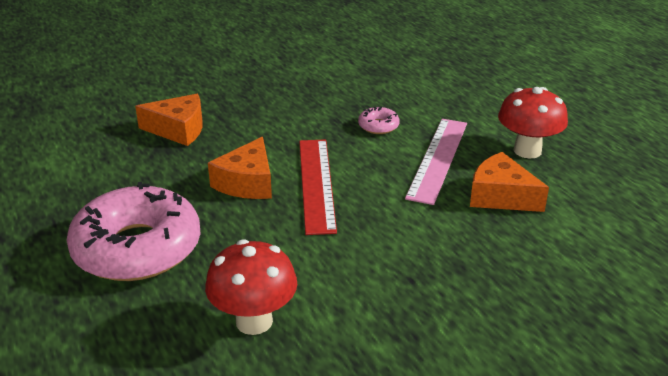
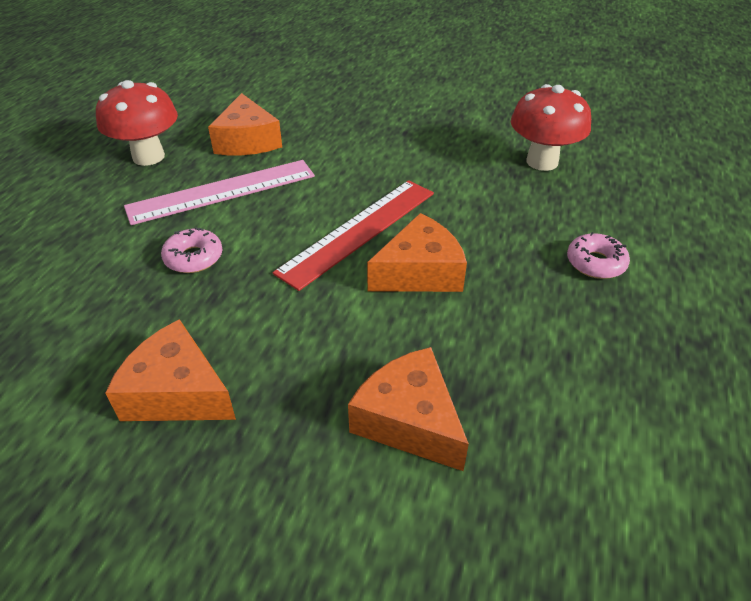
camera: 135 degrees left, 10 degrees up
pink donut [66,182,200,281] -> pink donut [567,232,630,279], size x0.40
none -> orange cheese [105,319,236,421]

